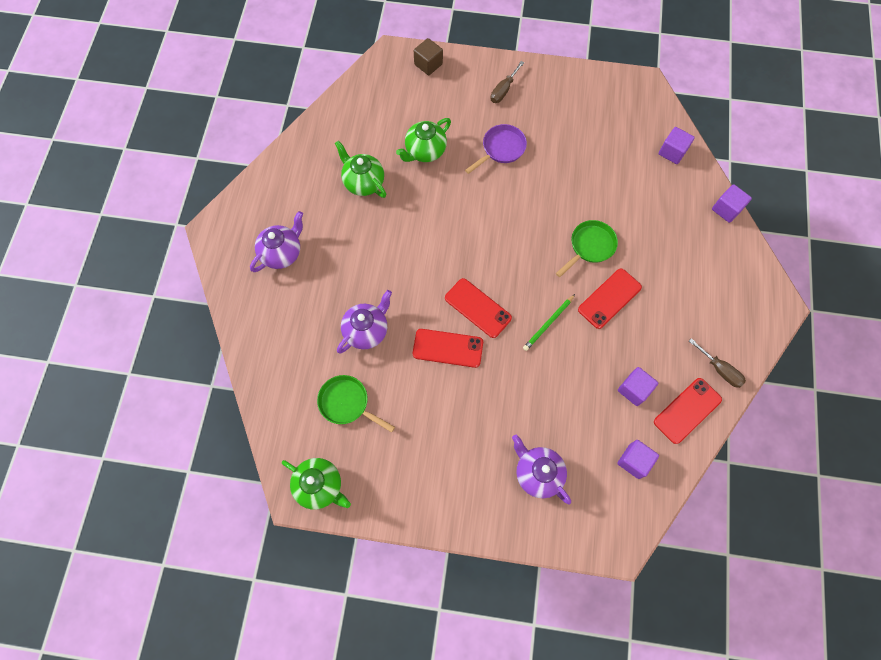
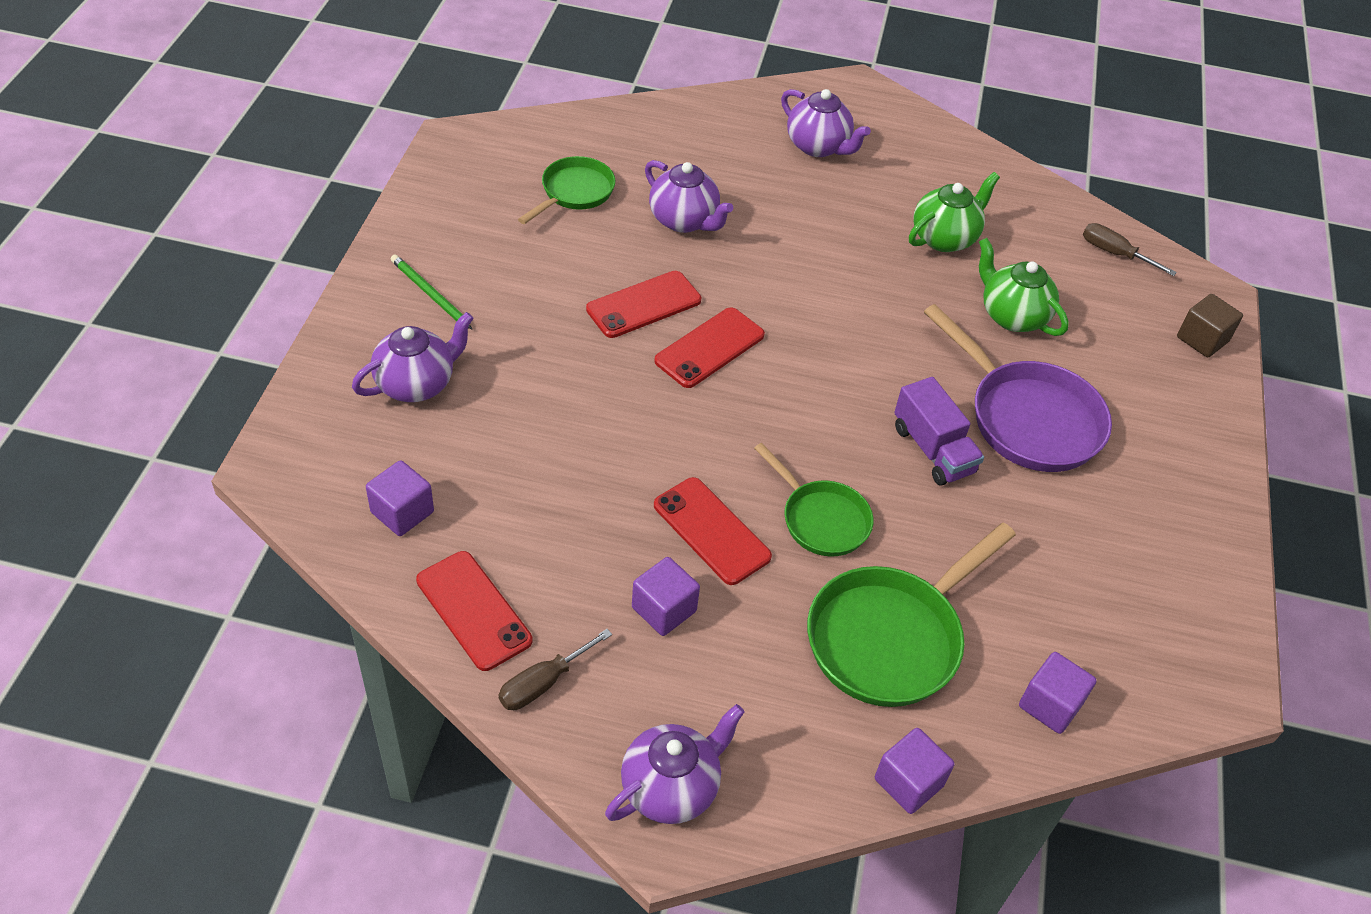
camera: 90 degrees right, 20 degrees down
green teapot [282,458,351,509] -> none
red phone [413,329,483,368] -> red phone turned 45 degrees clockwise [586,271,701,338]
purple pan [465,124,527,174] -> purple pan [924,304,1112,472], size x1.64
brown screwdriver [491,61,524,103] -> brown screwdriver moved to [1083,223,1177,276]
green pencil [523,294,575,351] -> green pencil moved to [391,255,473,330]
purple cube [618,367,658,406] -> purple cube moved to [632,557,700,636]
none -> purple teapot [605,704,745,824]
none -> green pan [807,523,1016,707]
none -> purple truck [894,377,984,486]

